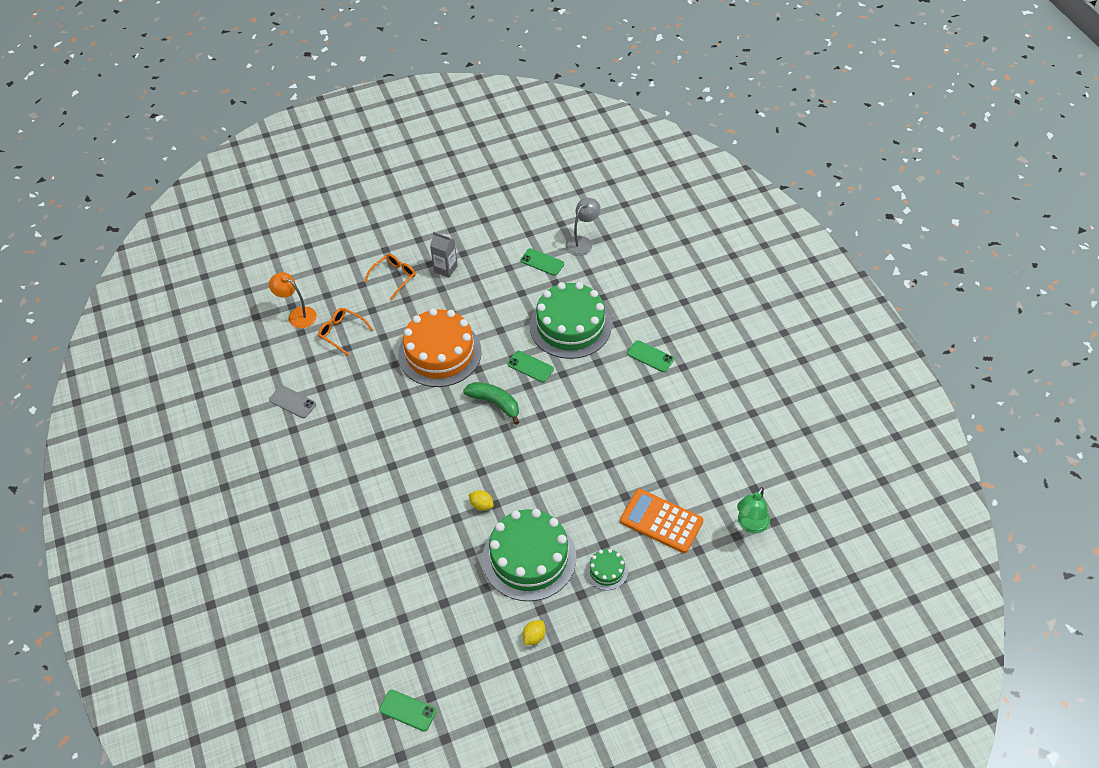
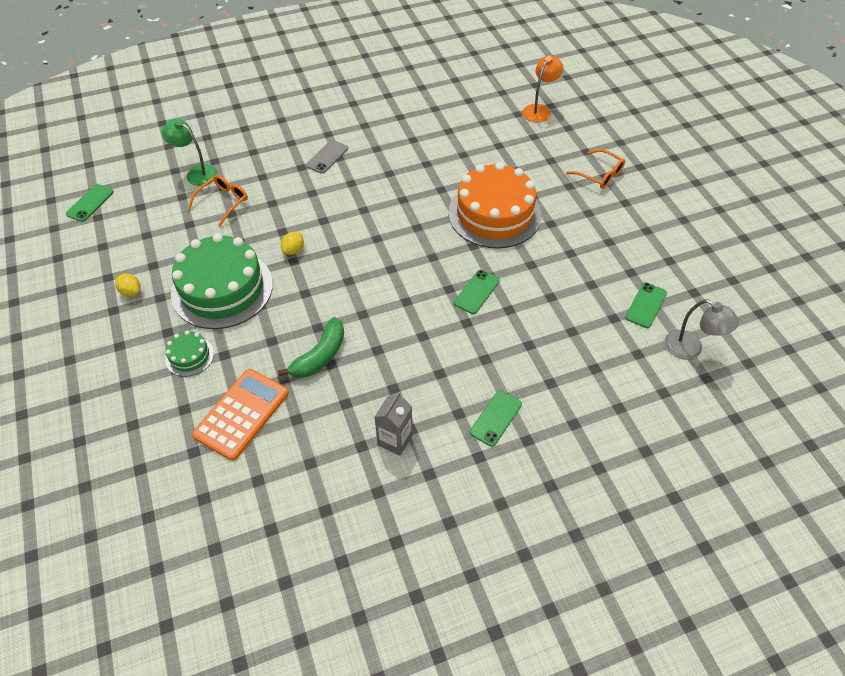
camera: 90 degrees right, 0 degrees up
grey phone [269,385,316,418] -> grey phone moved to [306,140,348,174]
orange glasses [318,308,373,356] -> orange glasses moved to [188,175,248,227]
grey carton [430,232,458,278] -> grey carton moved to [375,392,413,456]
green banana [463,382,519,425] -> green banana moved to [277,317,344,378]
green cake [530,282,612,359] -> none
green lamp [737,487,770,533] -> green lamp moved to [162,119,218,186]

